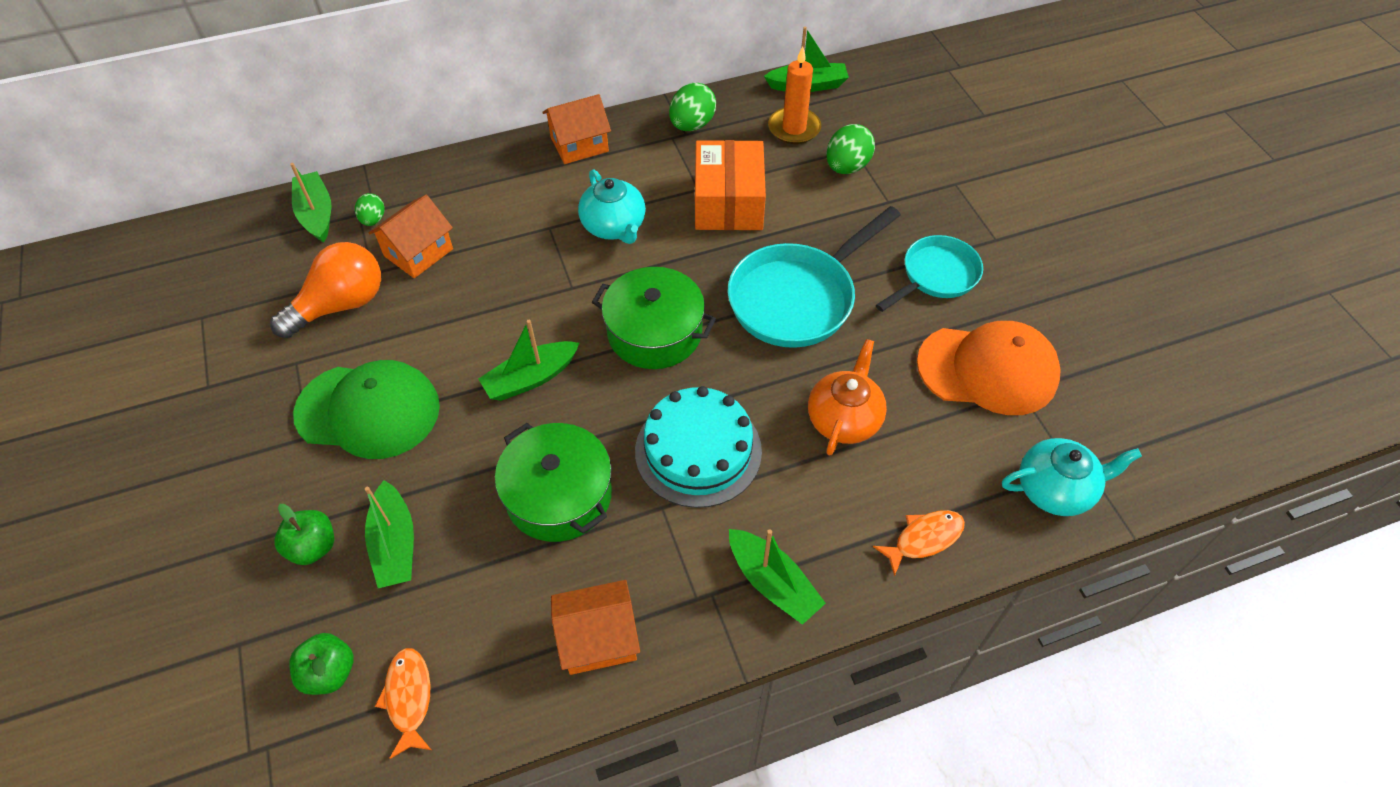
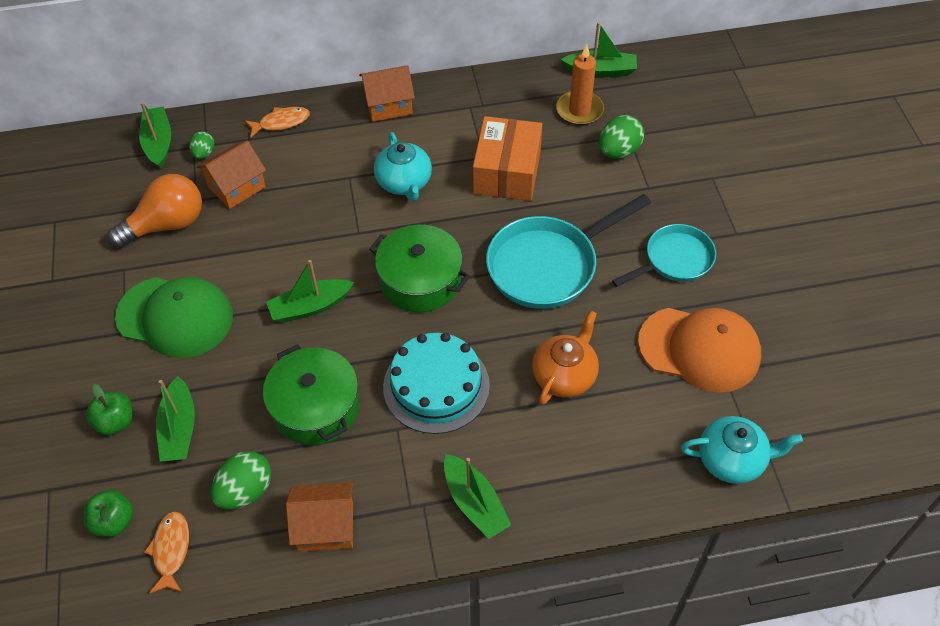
camera: 10 degrees right, 0 degrees up
green egg [669,83,716,131] -> green egg moved to [211,451,271,509]
orange fish [873,510,965,577] -> orange fish moved to [245,107,310,138]

